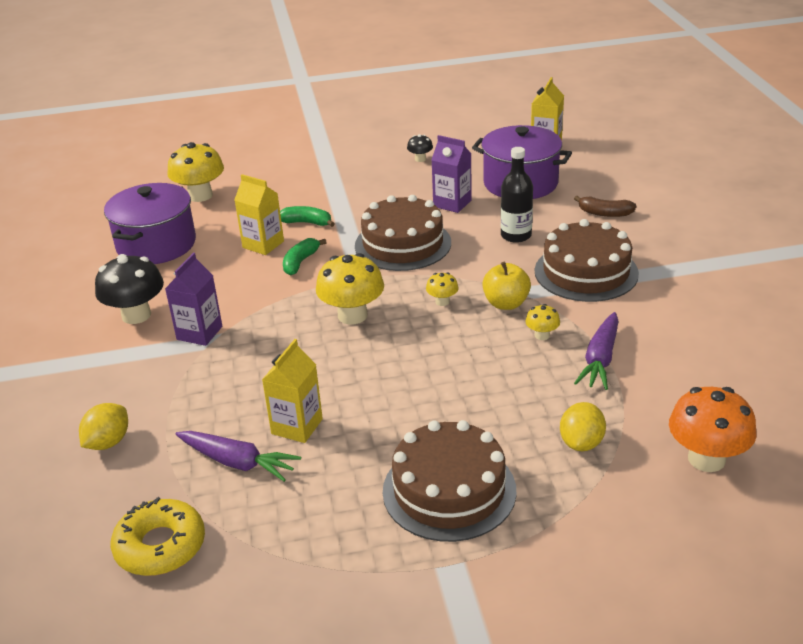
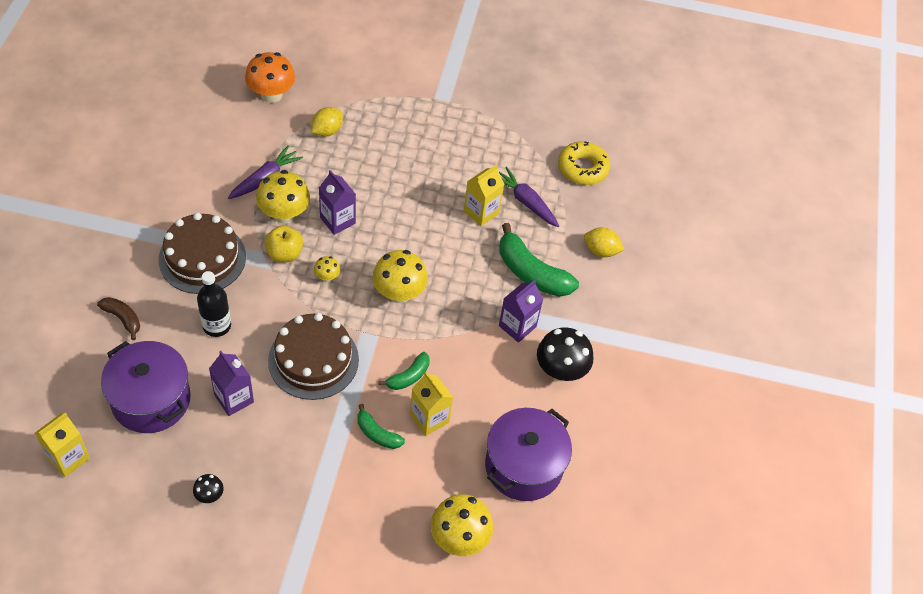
camera: 165 degrees left, 20 degrees up
yellow lemon [79,403,128,450] -> yellow lemon turned 60 degrees clockwise [584,227,624,257]
brown cake [383,420,517,542] -> none
yellow mushroom [525,304,560,340] -> yellow mushroom [256,170,310,224], size x2.05
none -> purple carton [319,170,356,235]
none -> green banana [500,223,579,297]

